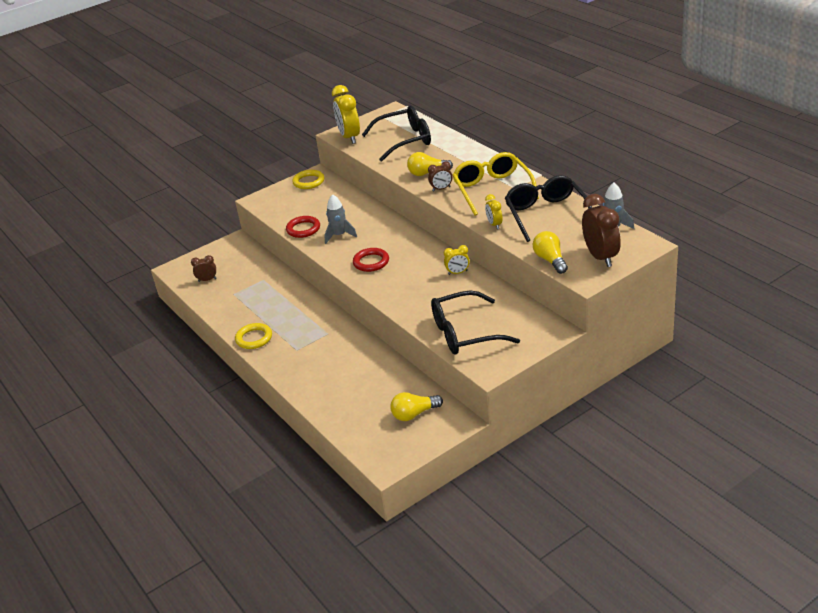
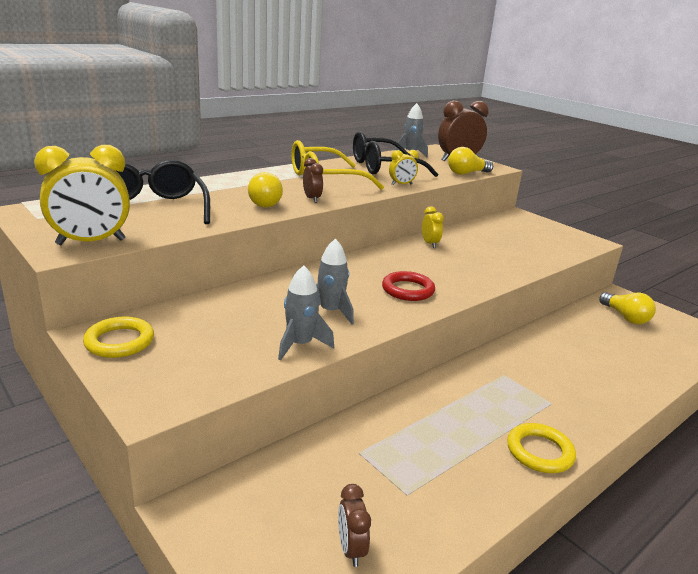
camera: 100 degrees left, 10 degrees down
red ring [286,216,320,238] -> grey rocket [278,265,334,361]
black glasses [431,290,520,355] -> none

